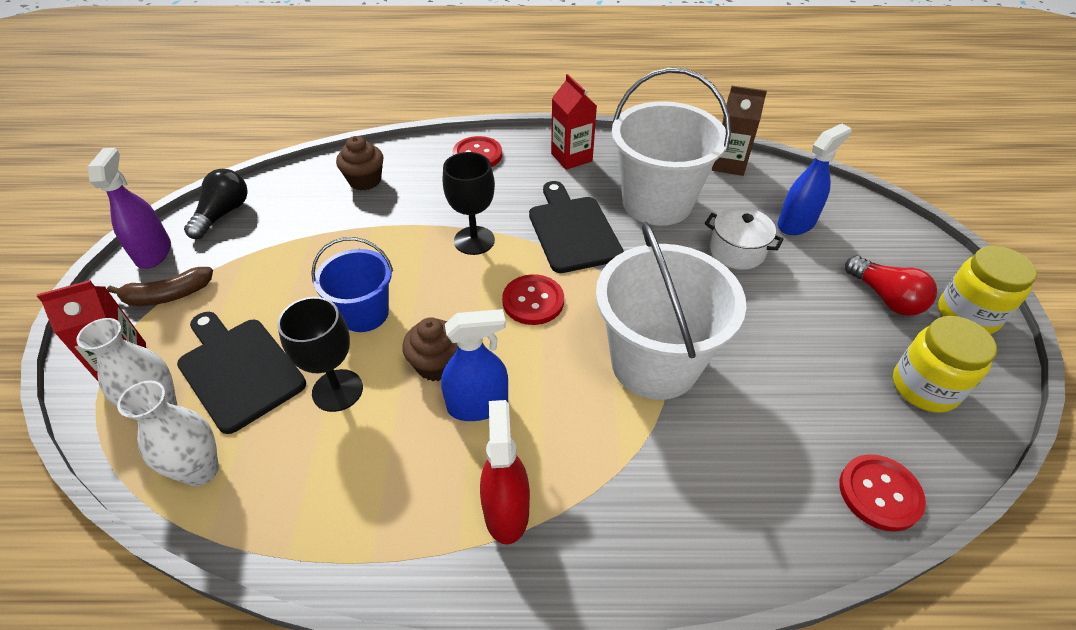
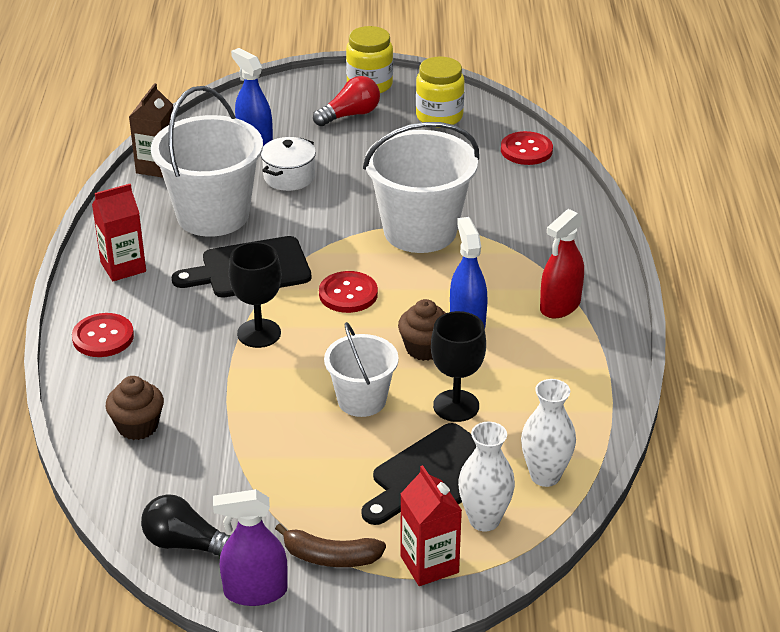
camera: 90 degrees left, 10 degrees down
brown banana [107,267,213,306] -> brown banana turned 120 degrees clockwise [275,523,386,567]
blue bucket [311,237,393,332] -> white bucket [324,322,399,417]
red spray bottle [480,400,530,544] -> red spray bottle turned 45 degrees counterclockwise [540,209,584,318]

